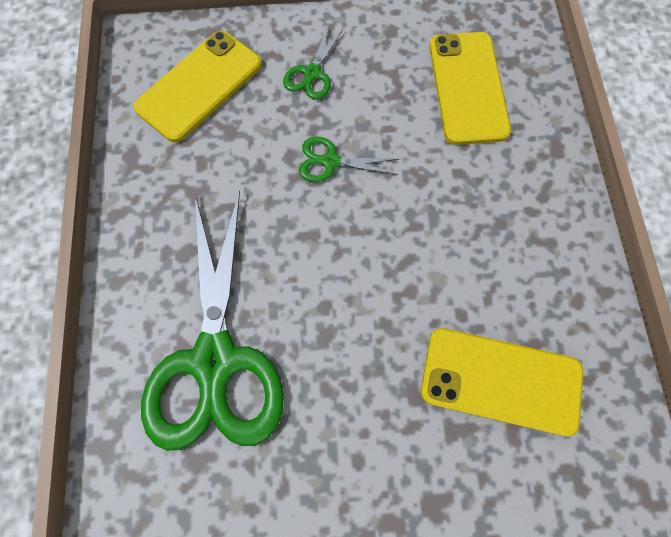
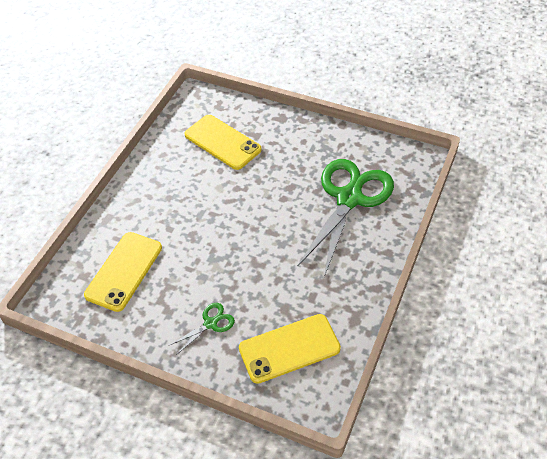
camera: 150 degrees left, 20 degrees down
green scissors [299,137,399,182] -> none

